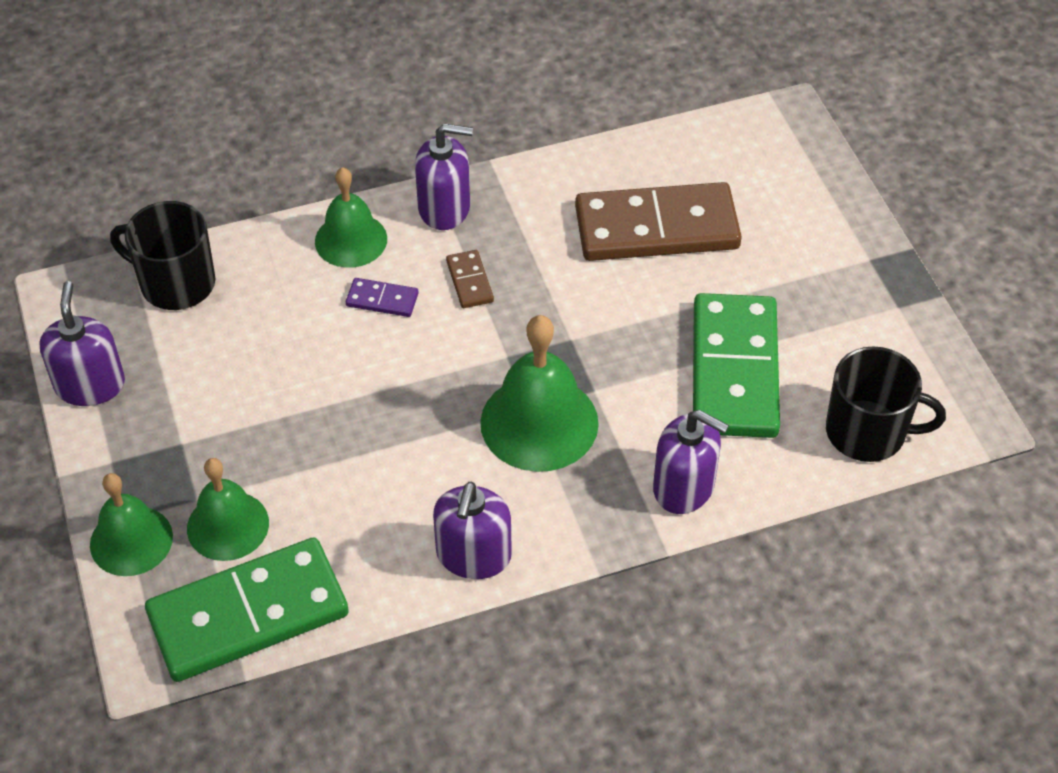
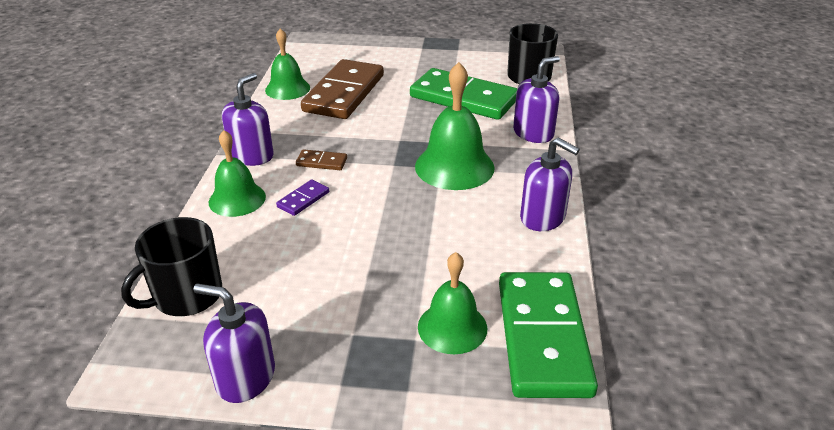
camera: 65 degrees left, 15 degrees down
green bell [90,473,173,576] -> green bell moved to [265,28,310,100]

